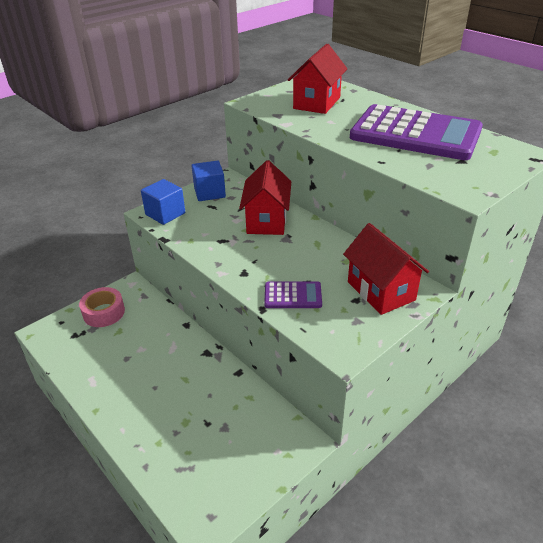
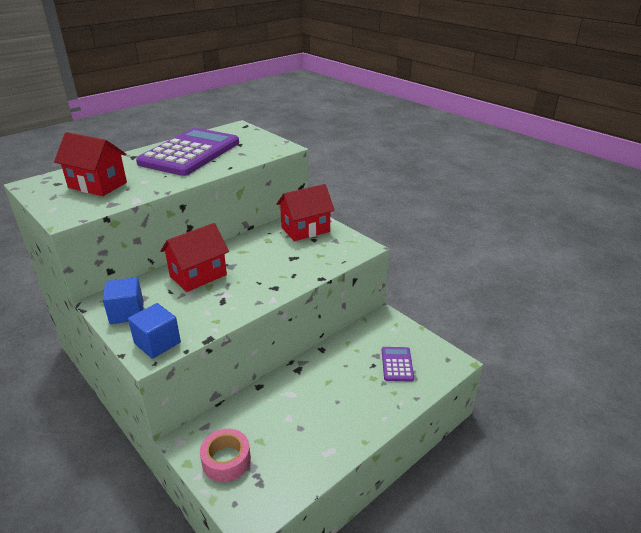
camera: 90 degrees left, 5 degrees down
red house [239,160,291,235] -> red house turned 45 degrees counterclockwise [160,223,229,292]
purple calculator [264,281,322,308] -> purple calculator moved to [382,347,414,381]

